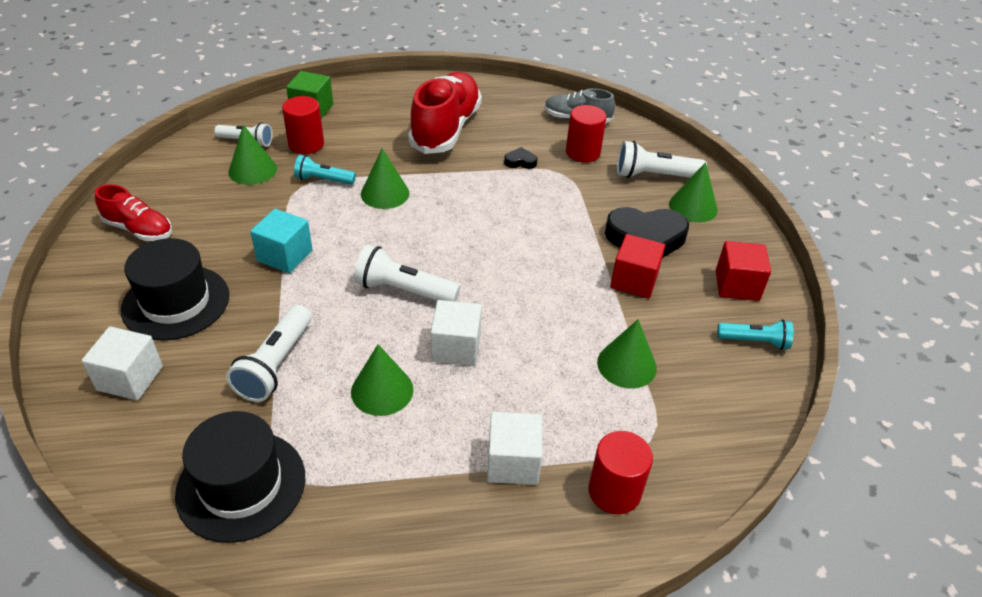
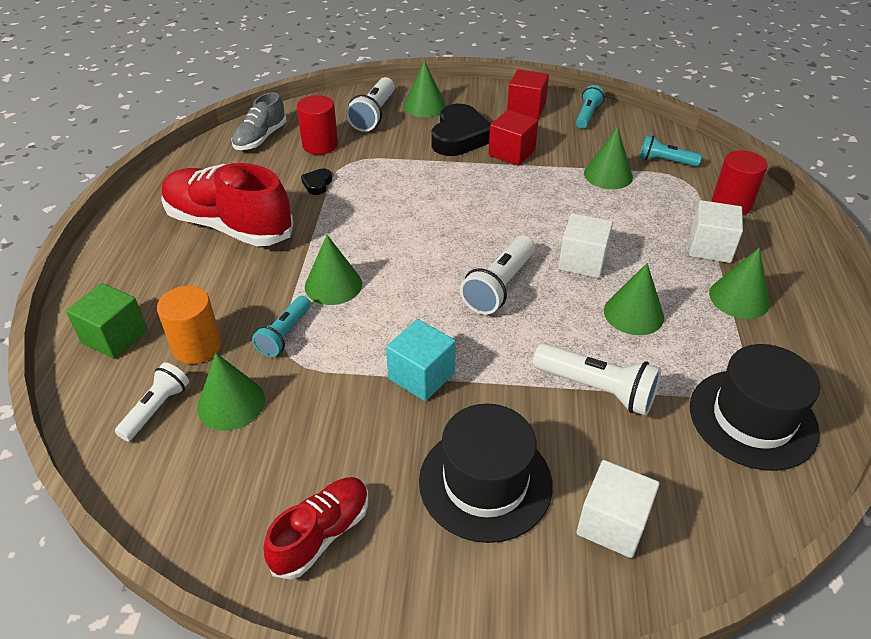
camera: 75 degrees left, 0 degrees up
red cylinder [282,96,324,154] -> orange cylinder [157,286,222,364]
none -> turquoise flashlight [639,135,702,167]
none -> green cone [709,248,770,319]

